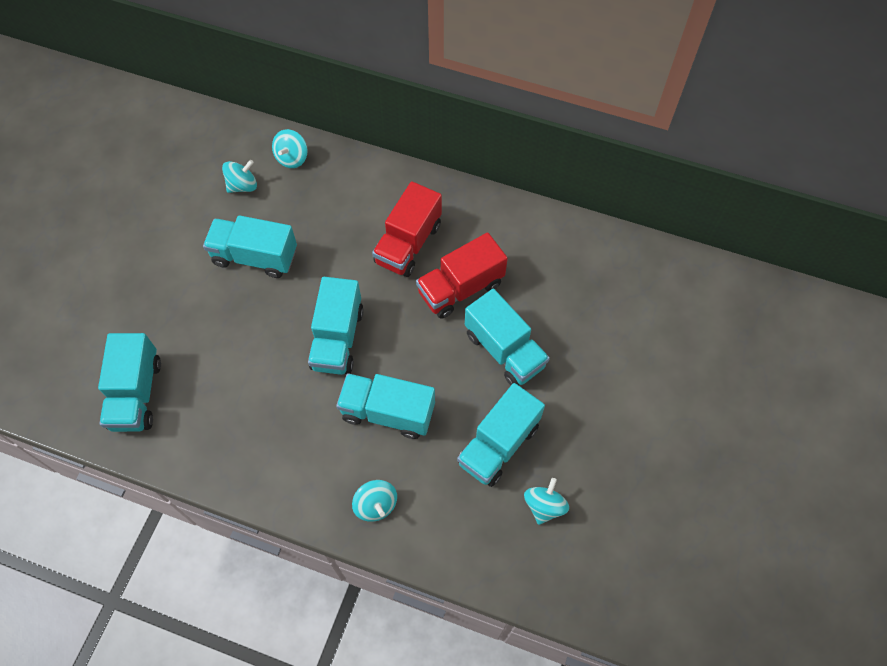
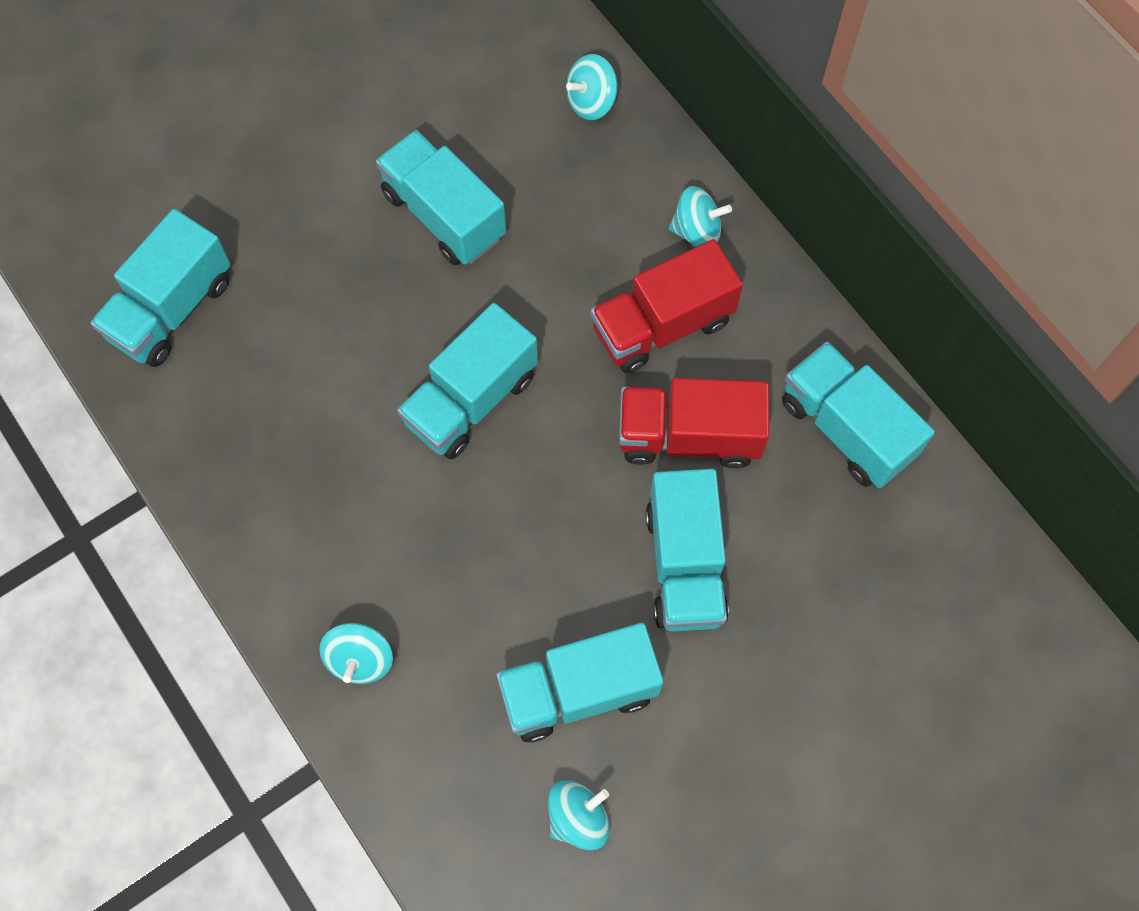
camera: 35 degrees right, 5 degrees up
turquoise spinning top [222,160,257,193] -> turquoise spinning top moved to [669,186,732,247]
turquoise truck [336,373,435,439] -> turquoise truck moved to [782,342,935,488]

